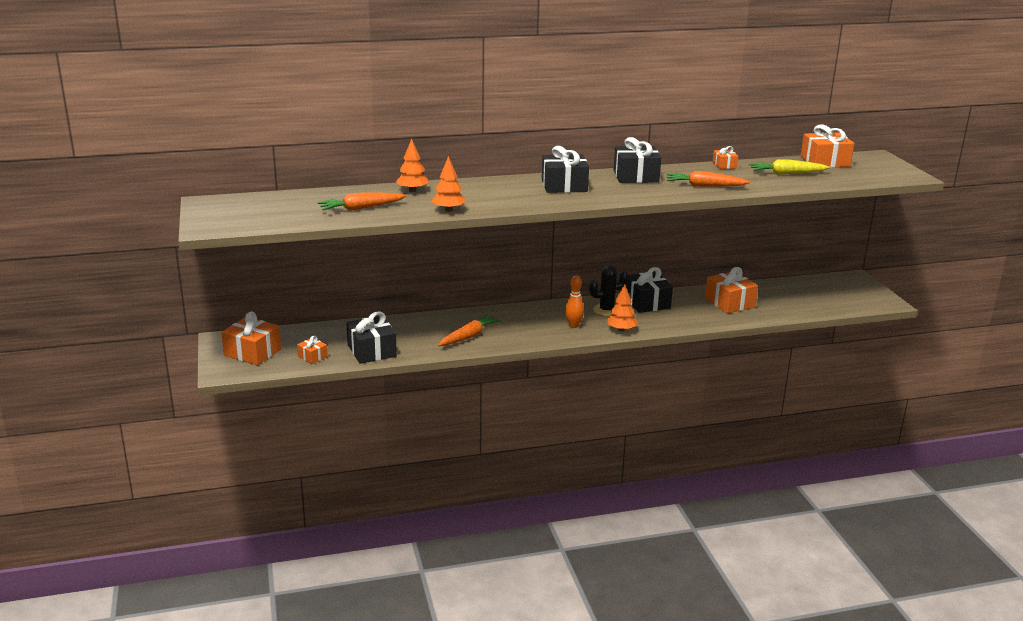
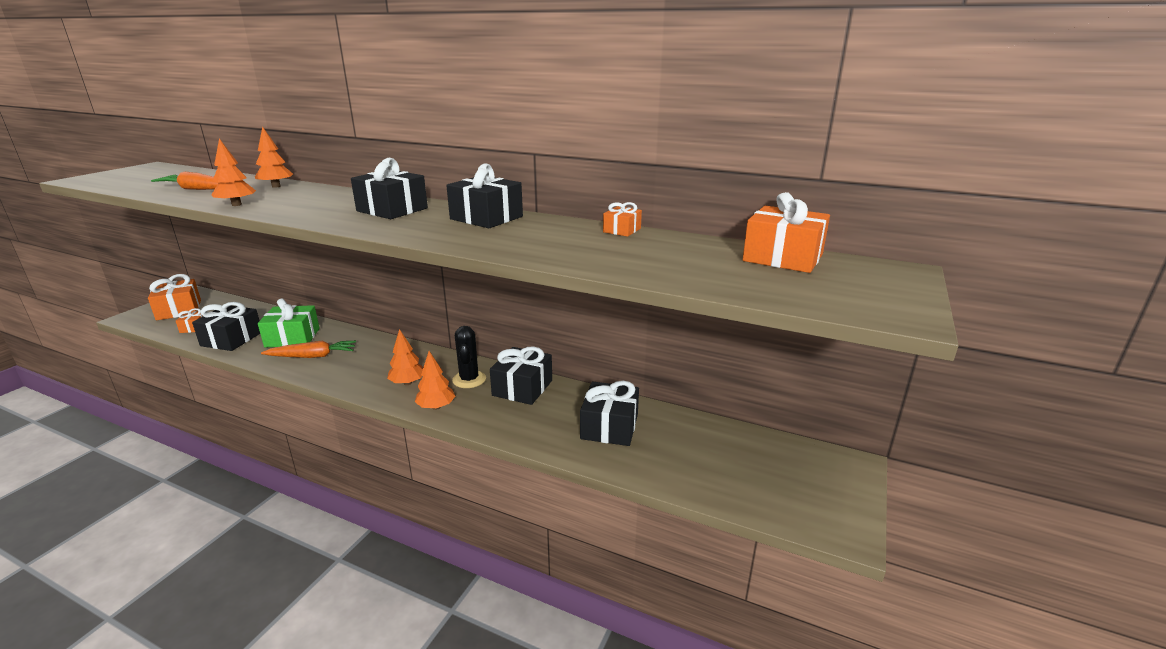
camera: 40 degrees right, 0 degrees up
orange bowling pin [565,275,584,328] -> orange tree [387,329,423,385]
black cactus [589,265,628,316] -> black cactus turned 60 degrees clockwise [452,326,486,388]
orange carrot [666,171,751,187] -> none
orange gift [705,267,758,314] -> black gift [580,381,639,446]
yellow carrot [749,159,830,175] -> none
none -> green gift [258,298,320,347]

